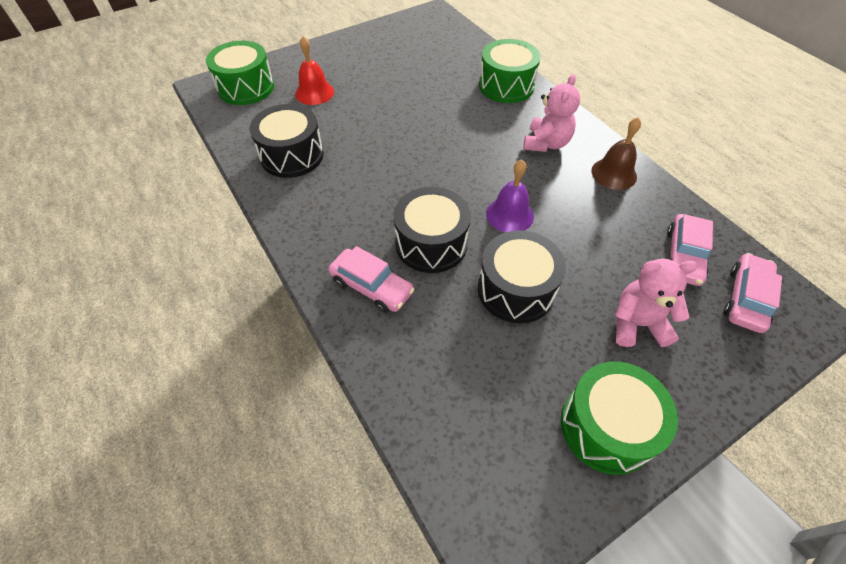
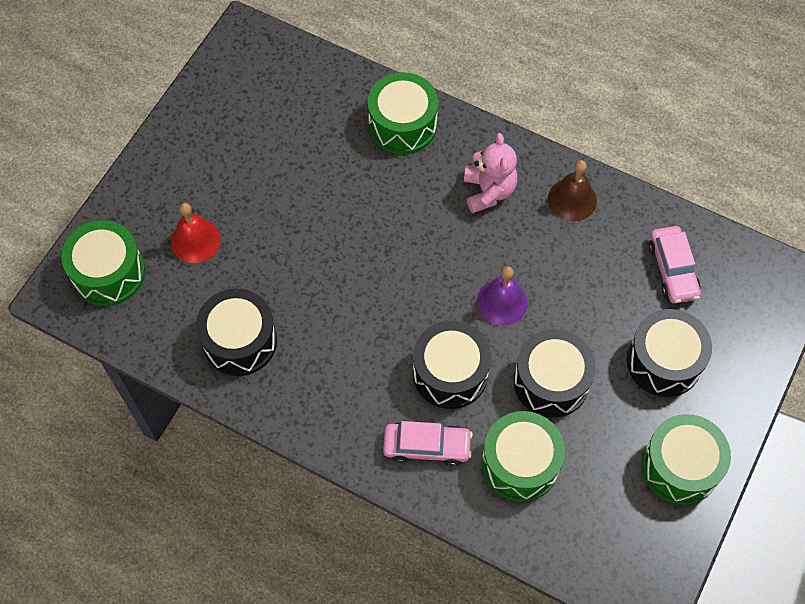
camera: 30 degrees left, 10 degrees up
pink teddy bear [615,259,697,347] -> black drum [627,309,712,397]
pink car [723,253,782,333] -> none
none -> green drum [482,411,565,502]

